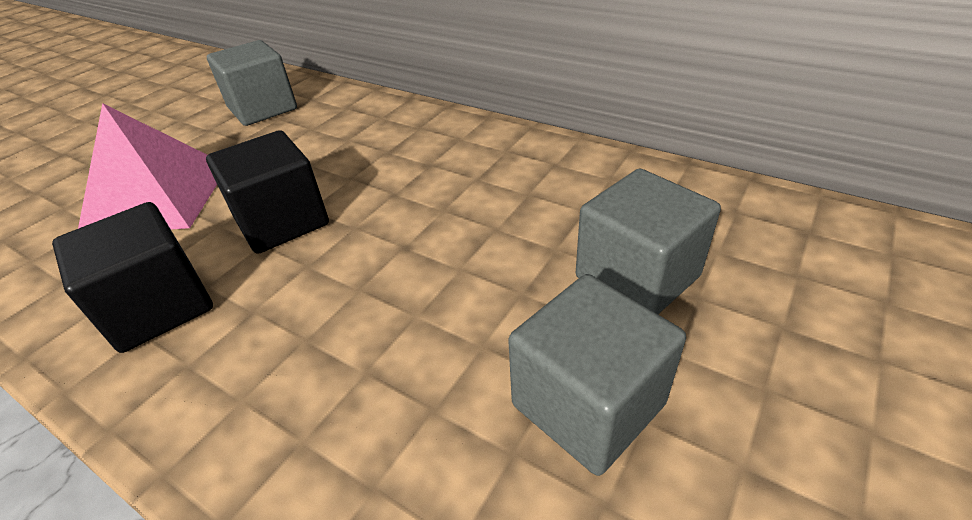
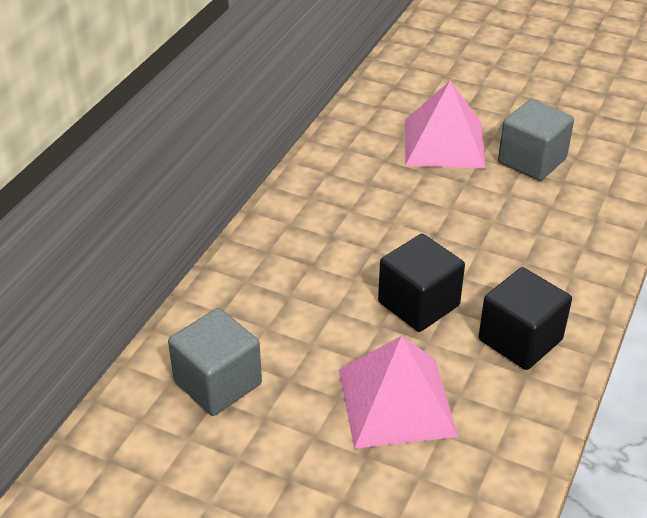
camera: 100 degrees left, 0 degrees up
grey cube [576,168,721,314] -> pink pyramid [405,81,486,169]

